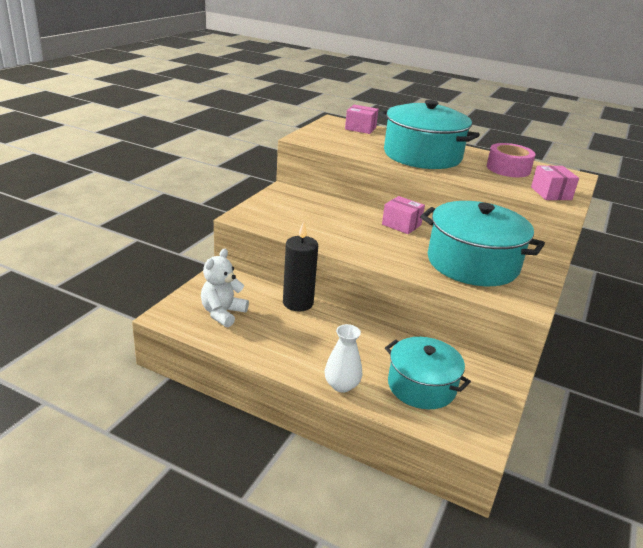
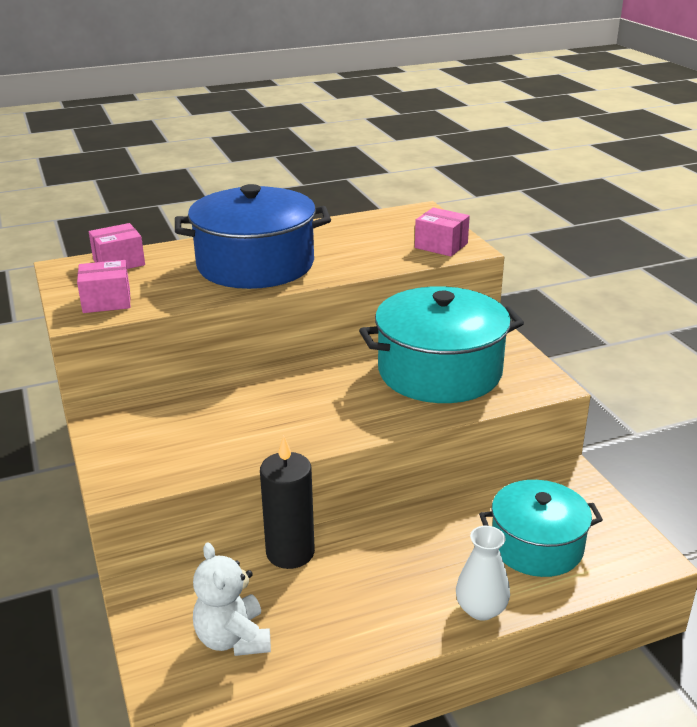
camera: 45 degrees left, 0 degrees up
turquoise pot [379,100,480,169] -> blue pot [175,184,331,289]
pink box [382,196,425,234] -> pink box moved to [77,260,130,313]
pink tape [487,143,535,177] -> none

